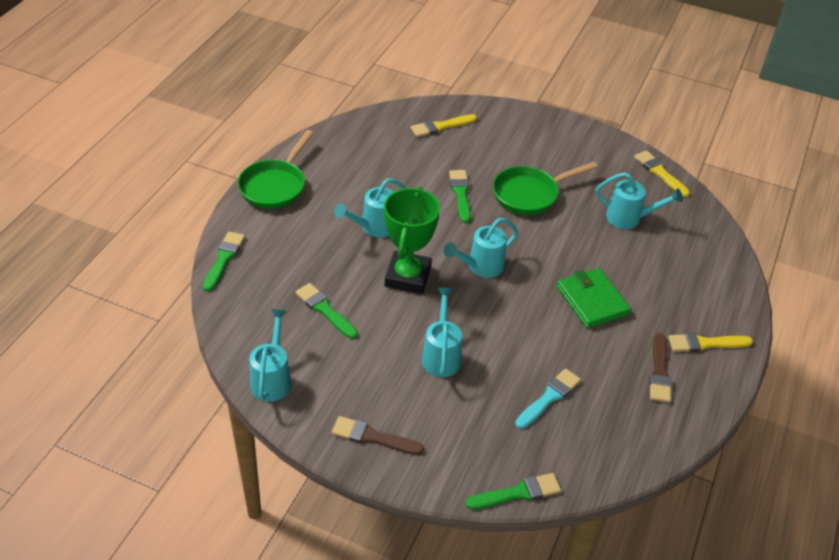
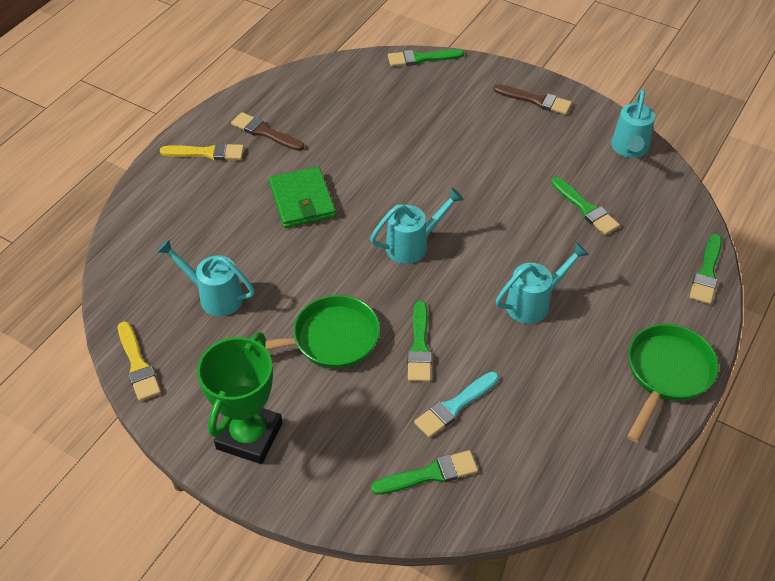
camera: 170 degrees left, 5 degrees up
green trophy [384,187,440,294] -> green trophy moved to [197,332,282,464]
yellow brush [411,114,477,137] -> green brush [371,450,478,495]
turquoise watering can [422,288,462,377] -> none
turquoise brush [515,368,581,429] -> turquoise brush moved to [414,371,499,438]
brown brush [649,333,672,403] -> brown brush turned 75 degrees counterclockwise [231,112,304,151]

